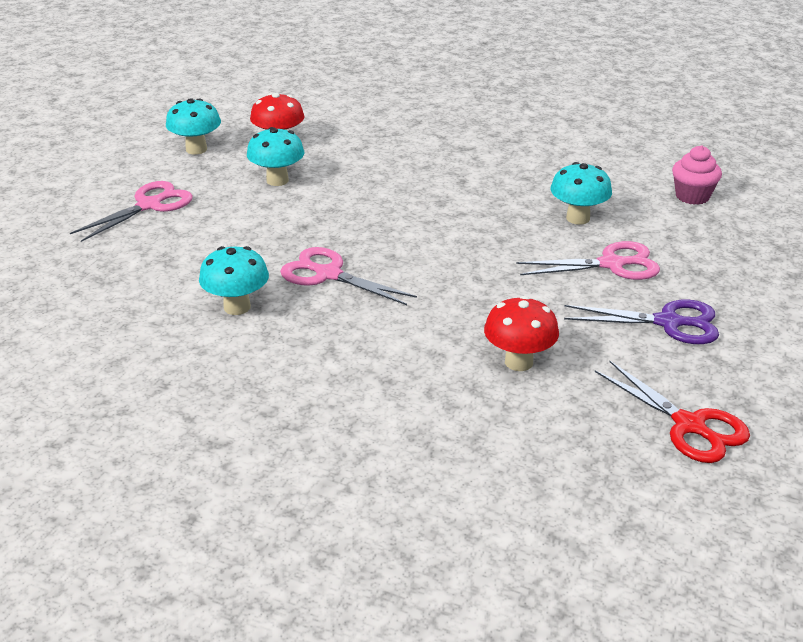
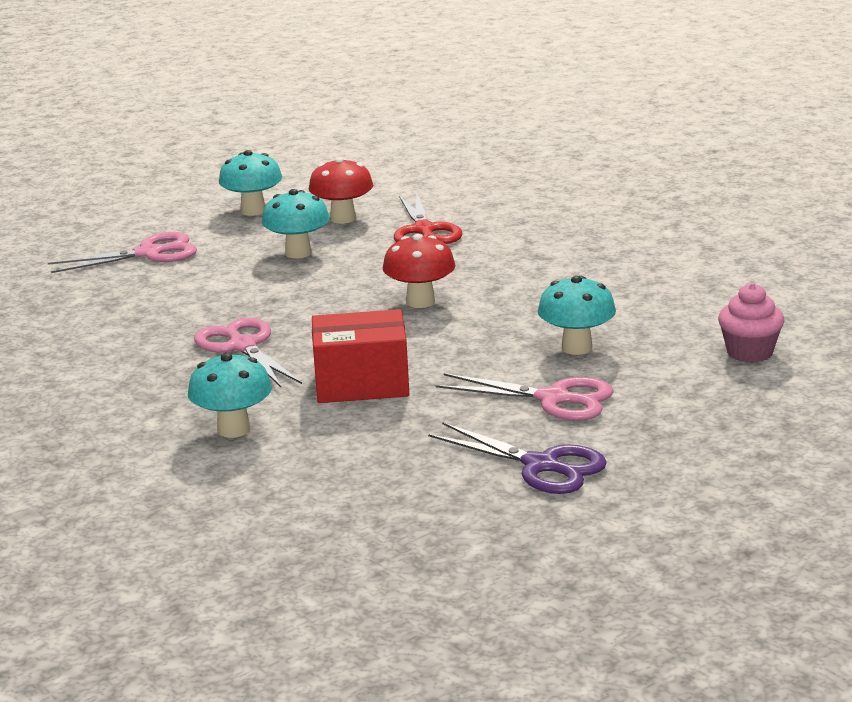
camera: 30 degrees right, 10 degrees down
turquoise mushroom [199,246,269,315] -> turquoise mushroom moved to [188,352,272,438]
red mushroom [484,296,559,371] -> red mushroom moved to [383,234,456,308]
red scissors [595,360,750,463] -> red scissors moved to [394,194,462,244]
none -> red box [312,309,409,403]

